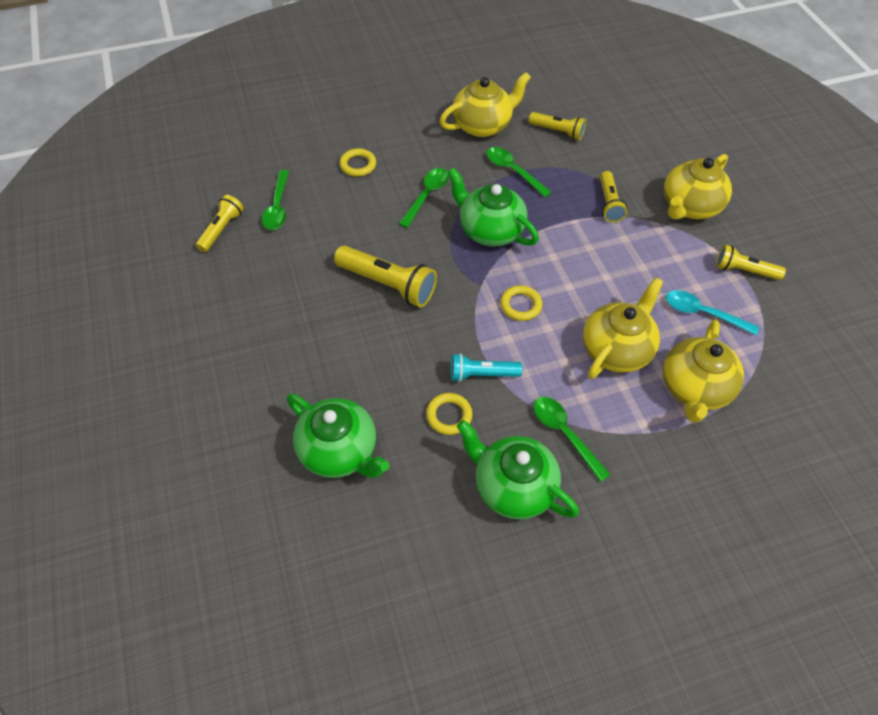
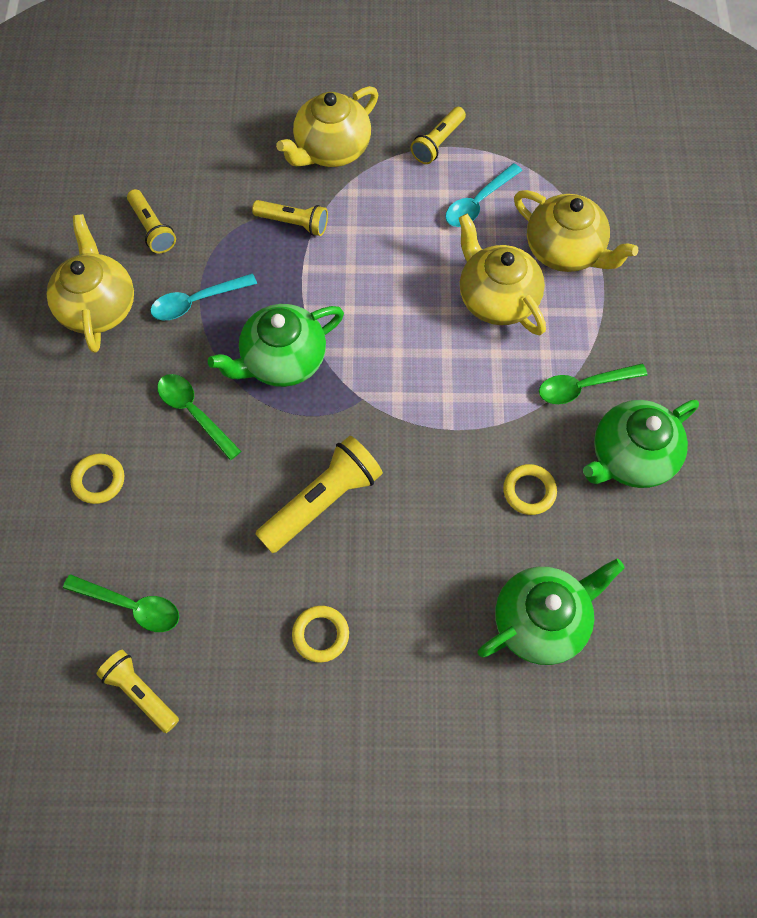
camera: 70 degrees left, 10 degrees up
turquoise flashlight [451,353,523,382] -> none
green spoon [486,147,552,197] -> turquoise spoon [150,273,257,321]
yellow ring [500,285,542,321] -> yellow ring moved to [292,606,349,663]
yellow flashlight [529,112,586,140] -> yellow flashlight turned 105 degrees clockwise [127,189,176,253]
yellow teapot [664,154,732,220] -> yellow teapot turned 75 degrees clockwise [276,86,378,167]

